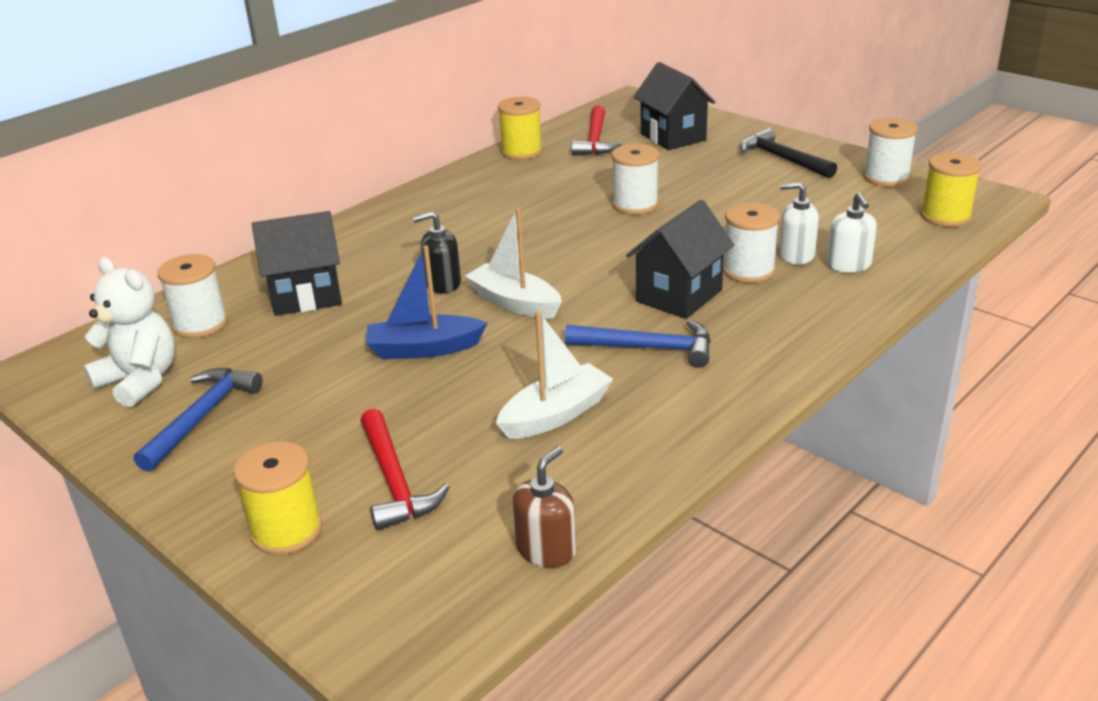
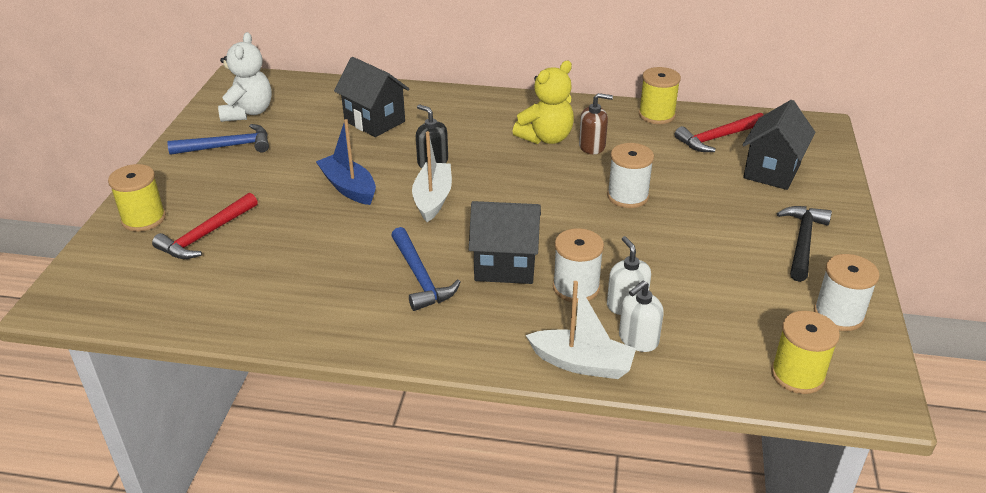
camera: 55 degrees right, 5 degrees up
white spool [157,254,228,338] -> none
white boat [496,311,613,439] -> white boat moved to [526,281,636,379]
brown soap dispenser [513,446,576,568] -> brown soap dispenser moved to [579,93,613,154]
none -> yellow teddy bear [512,61,574,144]

